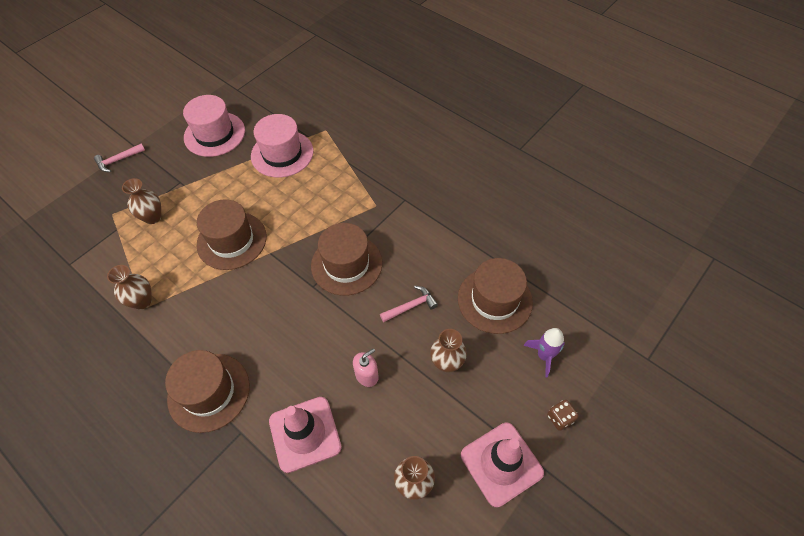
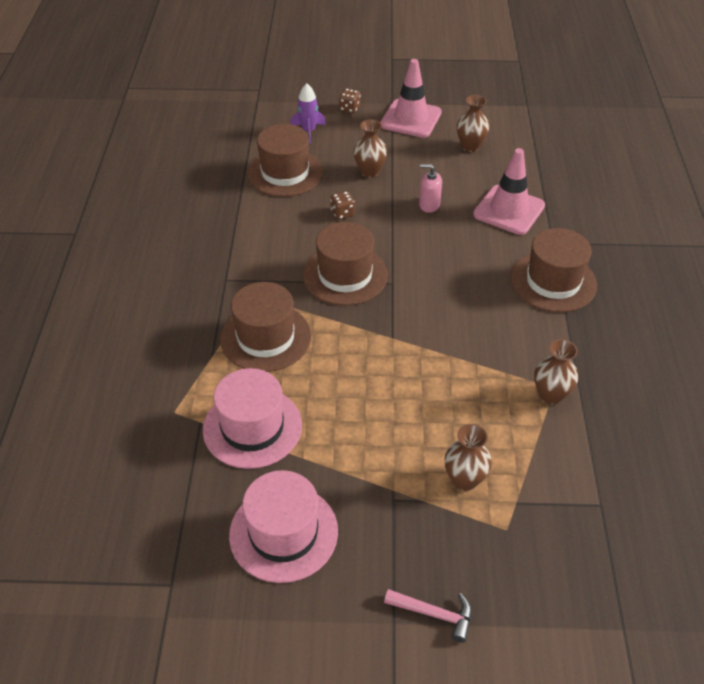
camera: 130 degrees left, 10 degrees down
brown hat [196,199,267,270] -> brown hat moved to [220,282,311,372]
pink hammer [380,286,438,322] -> brown dice [330,191,355,220]

